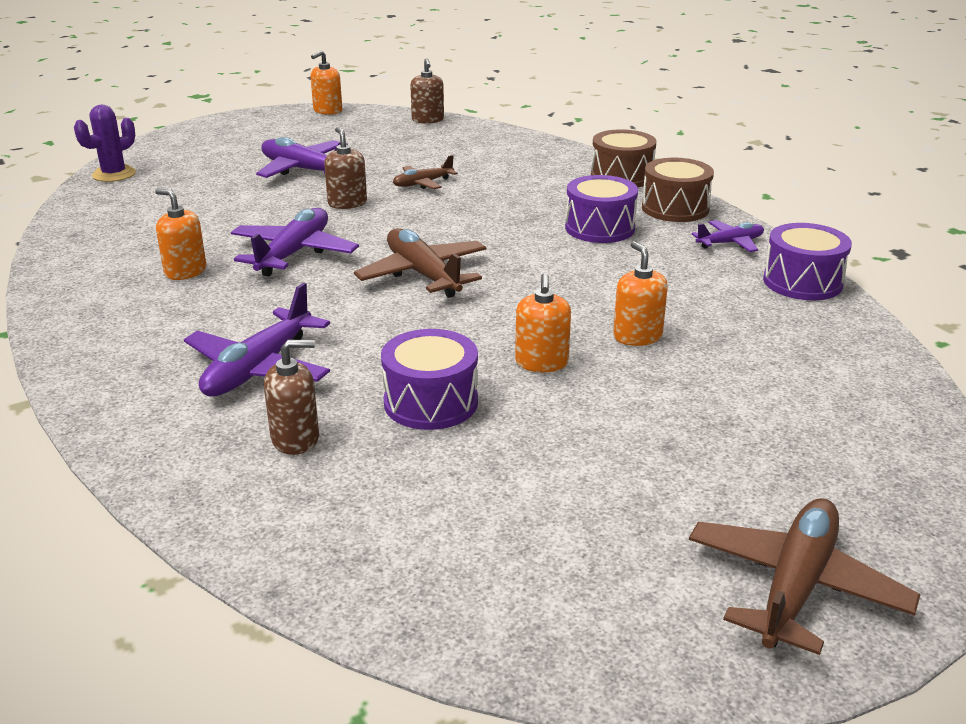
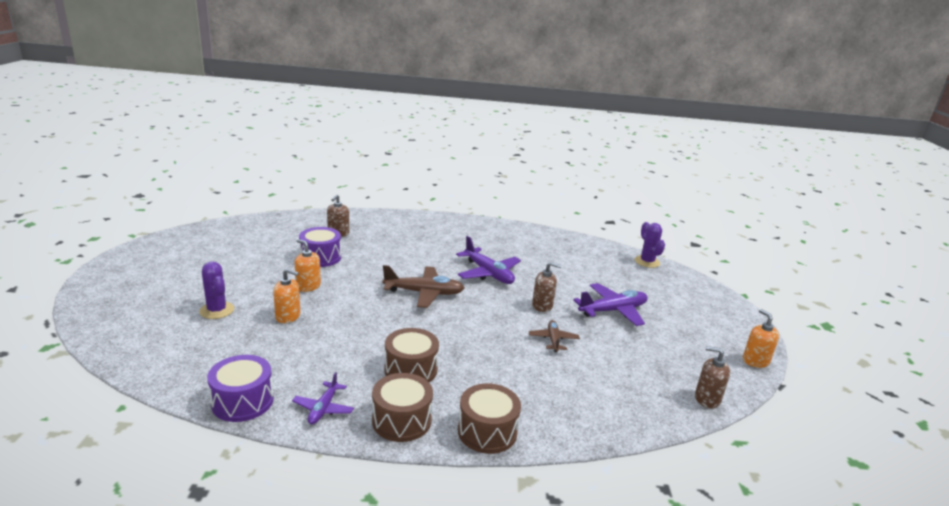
camera: 120 degrees right, 5 degrees down
orange soap dispenser [155,189,206,280] -> none
purple plane [184,282,330,397] -> none
purple drum [565,175,638,243] -> brown drum [384,328,439,382]
brown plane [689,498,920,655] -> none
none -> purple cactus [199,262,234,319]

